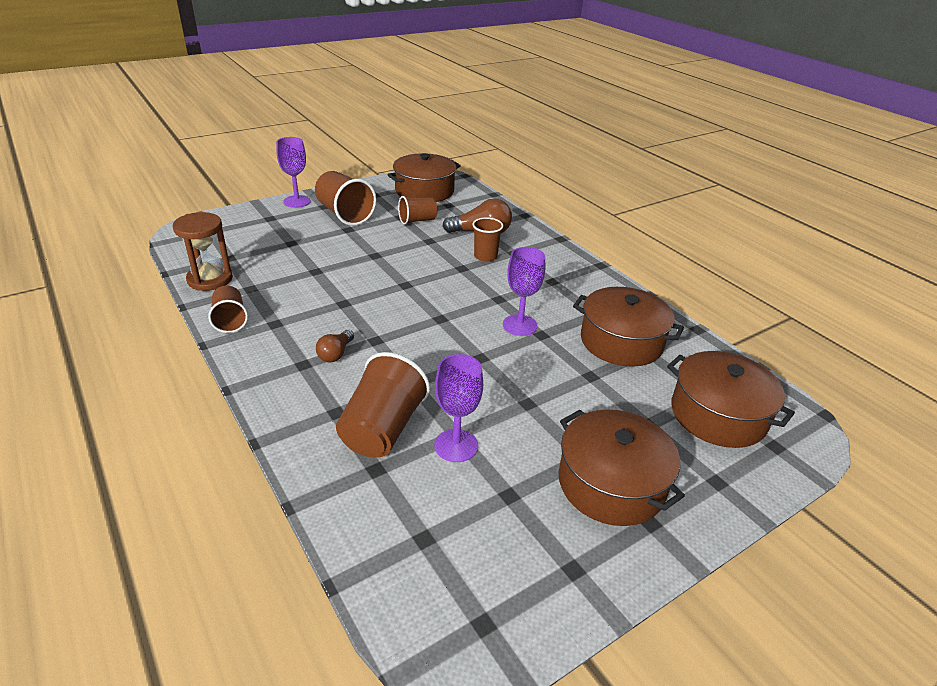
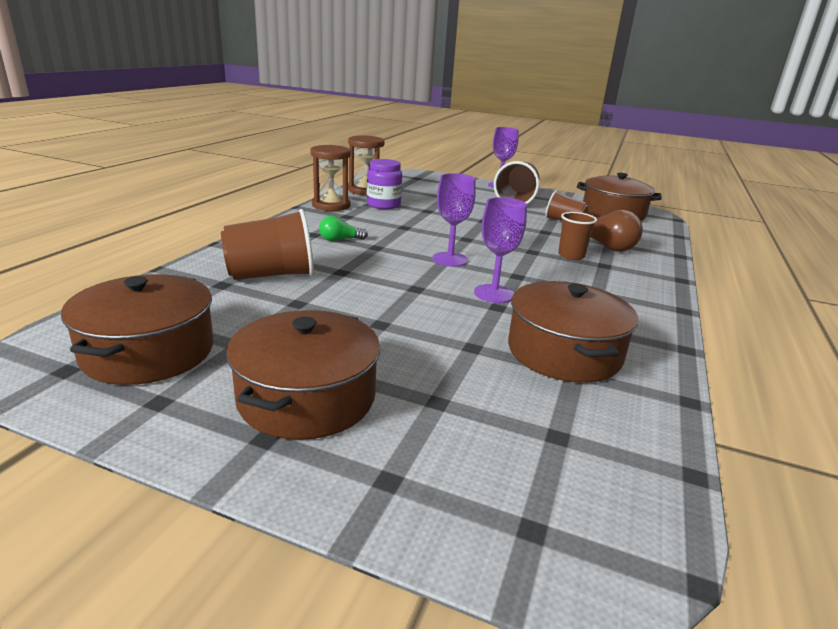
camera: 55 degrees right, 10 degrees down
brown cup [208,285,248,333] -> brown hourglass [310,145,351,211]
brown light bulb [316,330,354,362] -> green light bulb [319,216,368,241]
purple goblet [435,354,483,462] -> purple goblet moved to [432,173,476,267]
brown pot [667,351,795,448] -> brown pot moved to [61,274,214,385]
none -> purple jar [367,159,402,209]

